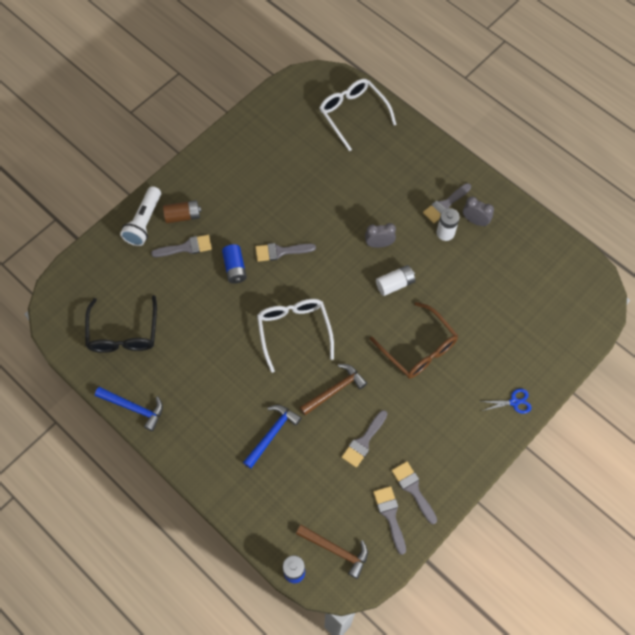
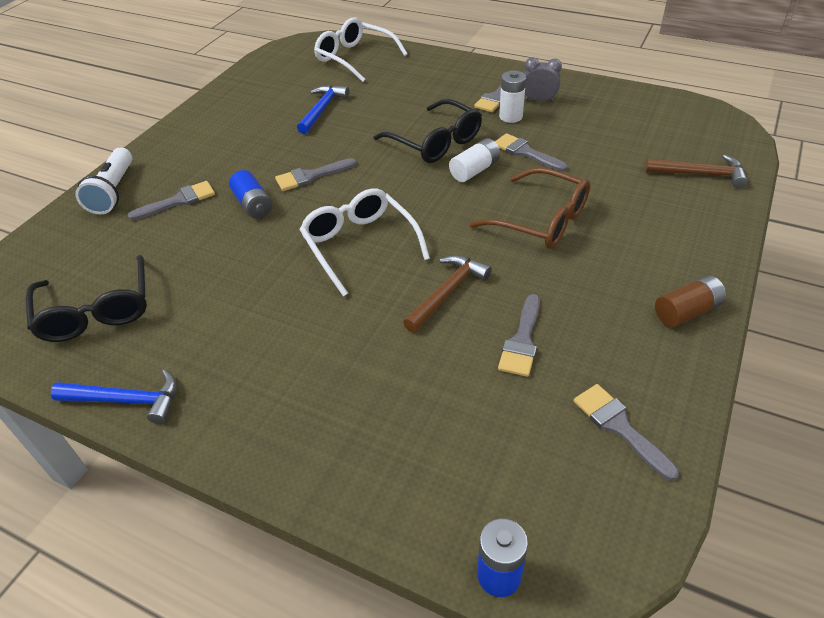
camera: 15 degrees left, 20 degrees down
brown battery [163,200,201,223] -> brown battery moved to [655,275,726,327]
blue hammer [243,405,302,469] -> blue hammer moved to [297,85,349,134]
brown hammer [296,525,368,579] -> brown hammer moved to [645,155,748,188]
grey clock [365,223,396,248] -> black glasses [374,99,482,163]
grey brush [392,461,437,524] -> grey brush moved to [495,133,568,172]
blue scissors [479,389,532,414] -> none

